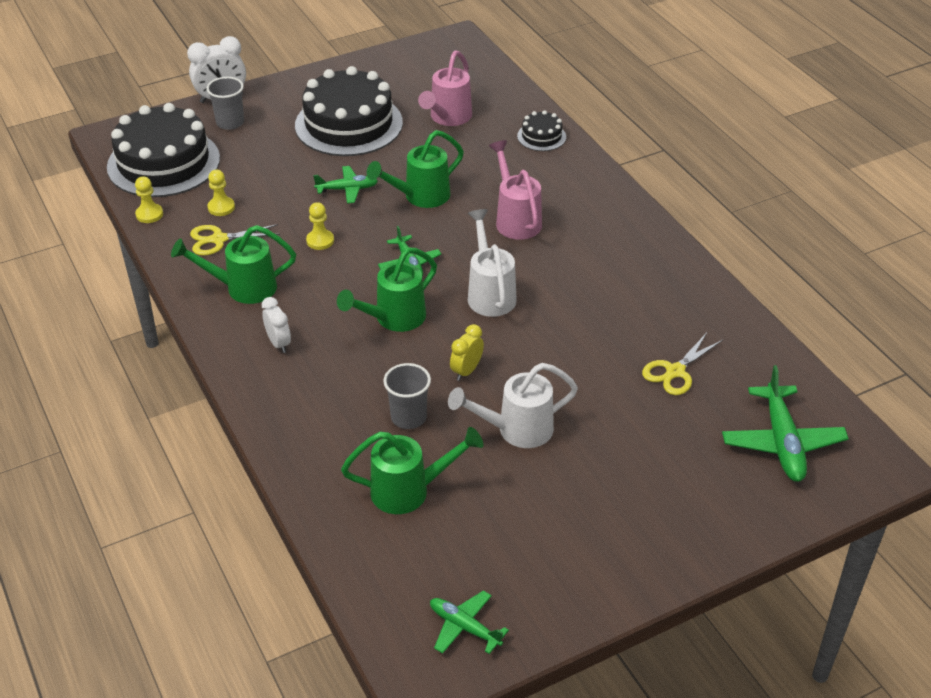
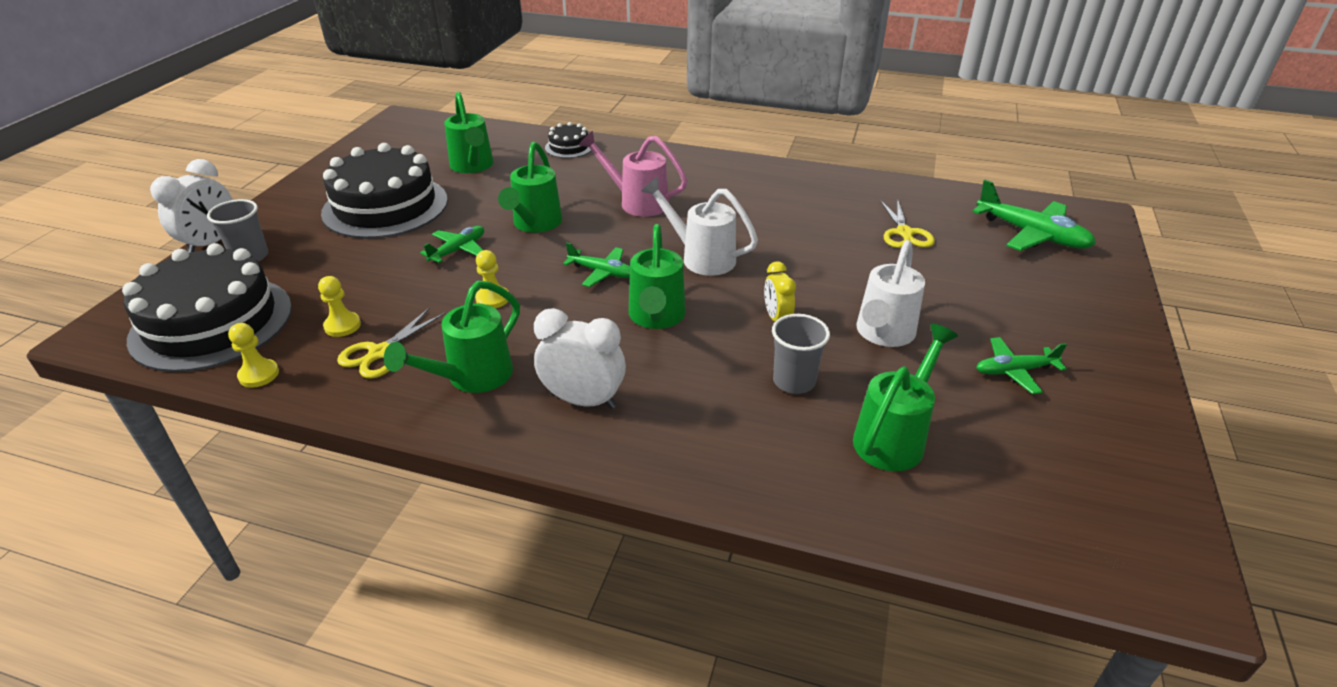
camera: 45 degrees left, 5 degrees down
white clock [262,297,291,353] -> white clock [534,308,626,409], size x1.61
pink watering can [418,51,472,126] -> green watering can [444,92,494,173]
green plane [430,590,509,654] -> green plane moved to [976,337,1067,394]

